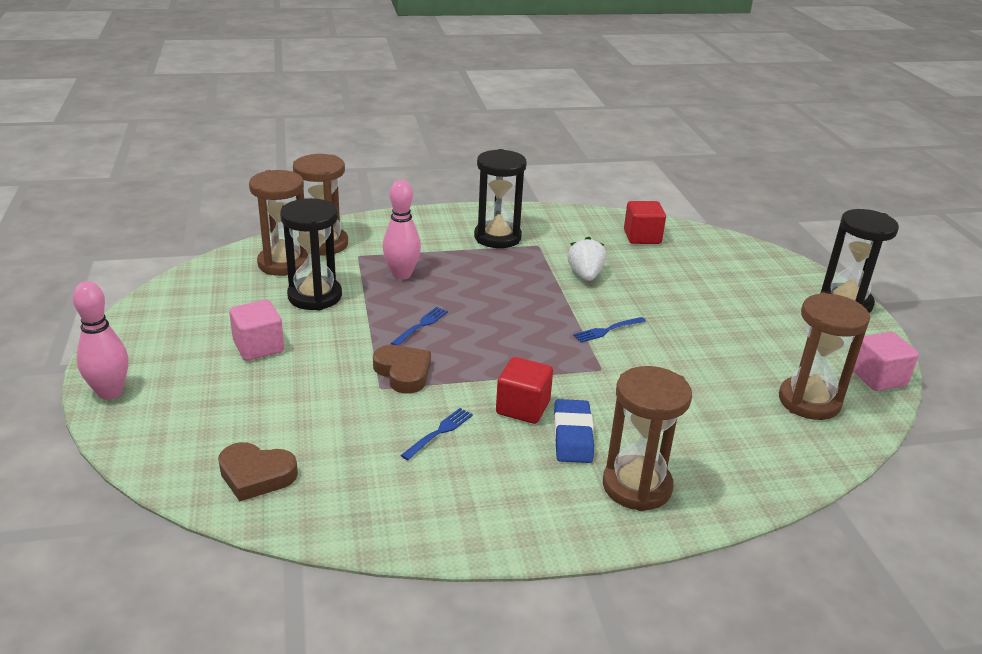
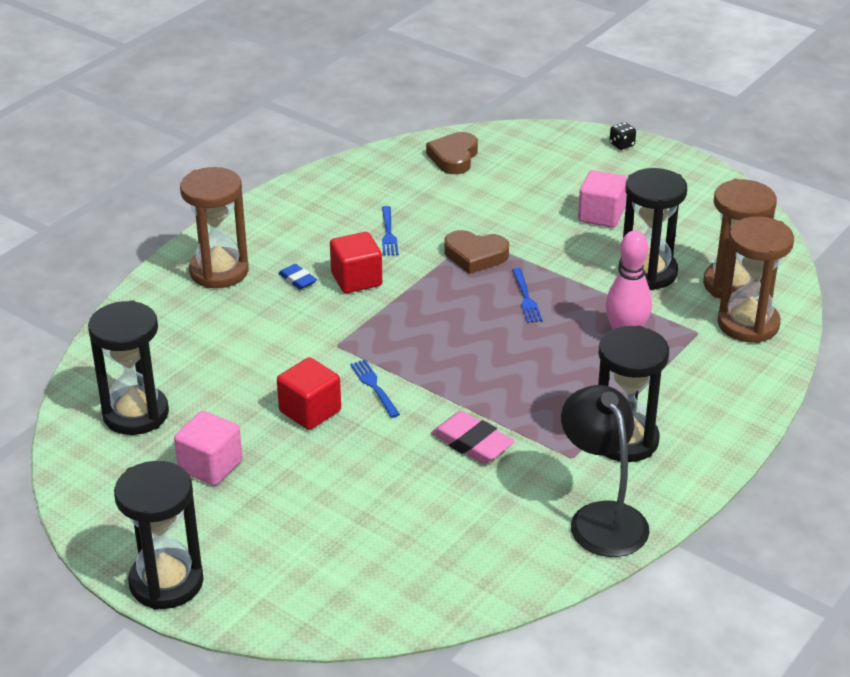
camera: 140 degrees right, 5 degrees up
pink bowling pin [73,281,128,400] -> black dice [609,122,636,150]
brown heart [218,442,298,501] -> brown heart turned 45 degrees counterclockwise [426,132,478,174]
blue eraser [554,399,594,463] -> blue eraser [278,264,317,289], size x0.58
white strawberry [567,236,606,281] -> pink eraser [431,411,514,464]
blue fork [573,317,646,343] -> blue fork turned 45 degrees counterclockwise [350,360,400,418]
red cube [624,201,666,244] -> red cube moved to [277,357,341,430]
brown hourglass [779,293,870,420] -> black hourglass [88,300,169,435]
pink cube [853,332,919,391] -> pink cube moved to [174,411,242,486]
none -> black lamp [561,385,650,557]

